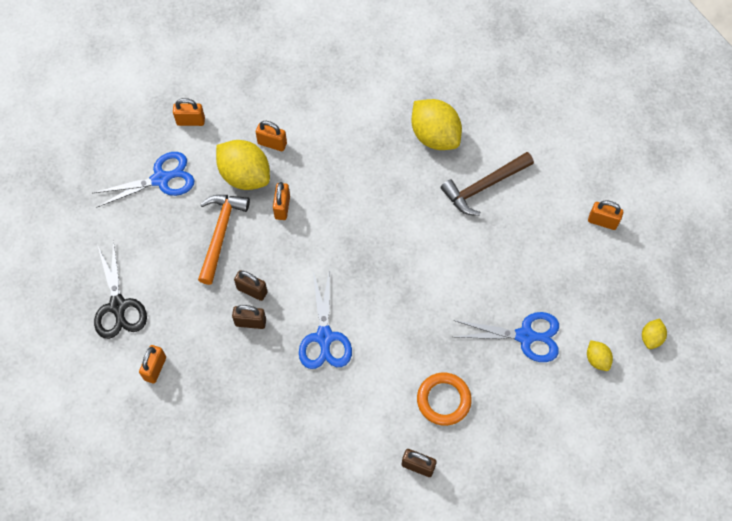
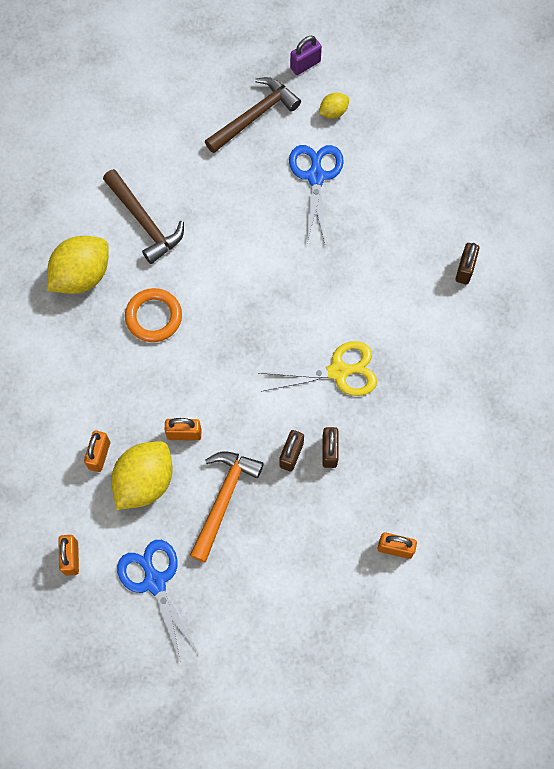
camera: 95 degrees left, 5 degrees up
black scissors [94,240,147,339] -> none
orange hammer [198,195,250,285] -> orange hammer turned 105 degrees clockwise [190,451,264,563]
blue scissors [299,269,352,369] -> yellow scissors [259,341,377,396]
orange ring [417,373,472,426] -> orange ring moved to [125,288,182,342]
orange padlock [588,201,623,230] -> none
yellow lemon [642,319,667,349] -> purple padlock [290,36,322,75]
none -> brown hammer [205,77,301,153]

